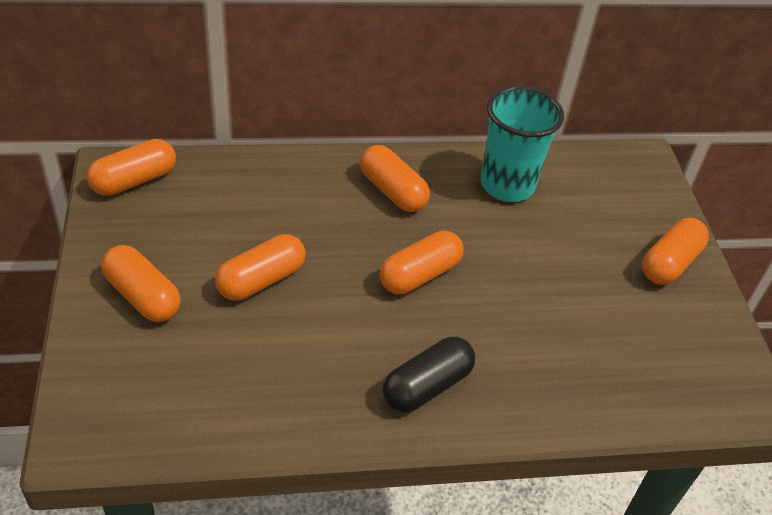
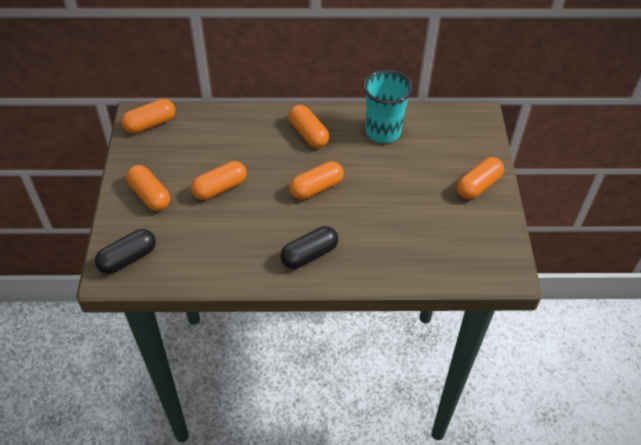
camera: 10 degrees right, 5 degrees up
none -> black capsule [95,229,156,274]

